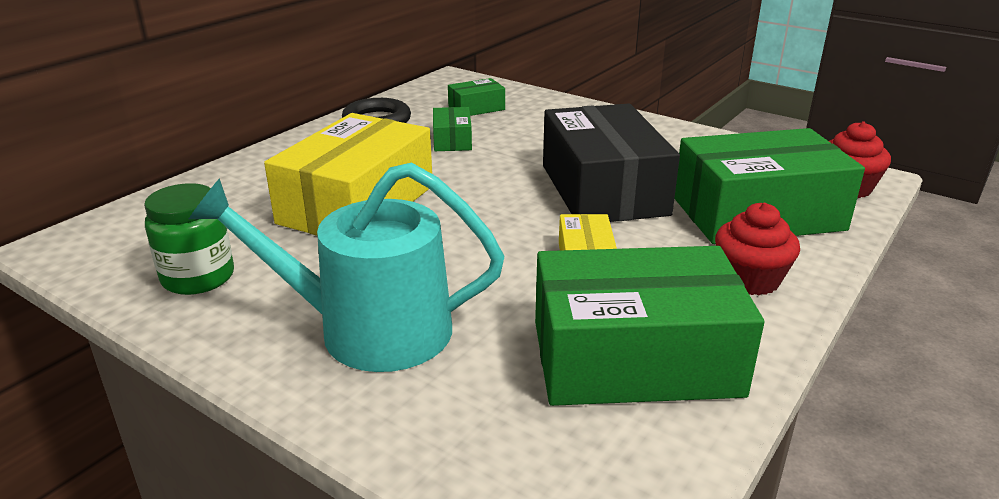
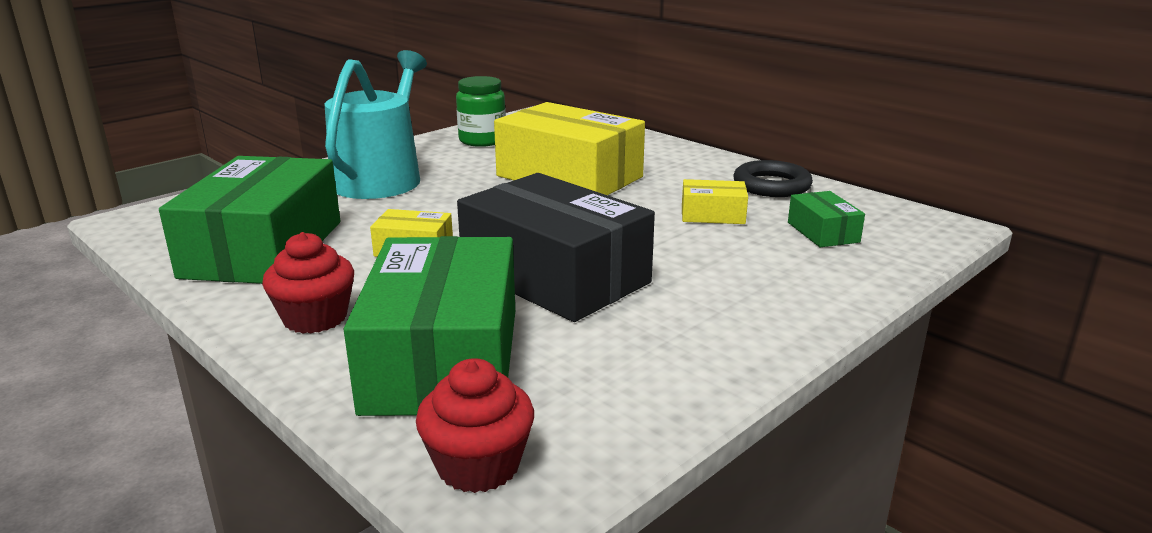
camera: 100 degrees right, 5 degrees down
green box [433,107,472,151] -> yellow box [682,179,748,224]
black box [543,104,680,222] -> black box turned 45 degrees clockwise [457,173,655,322]

